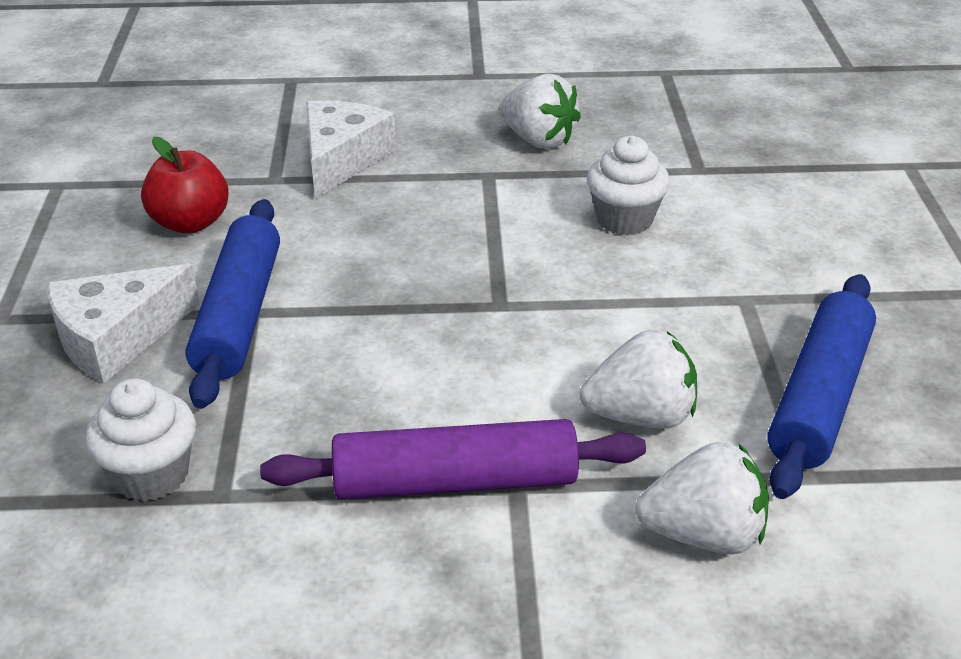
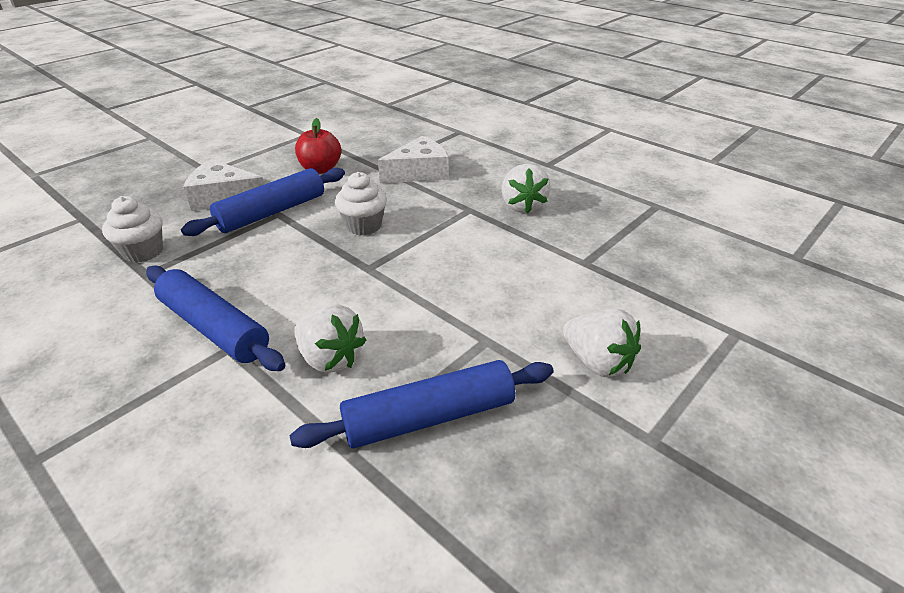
camera: 45 degrees right, 0 degrees up
purple rolling pin [260,419,646,500] -> blue rolling pin [146,266,285,371]
white cupcake [587,136,670,235] -> white cupcake moved to [335,172,387,235]
white strawberry [636,442,769,555] -> white strawberry moved to [563,309,641,377]

